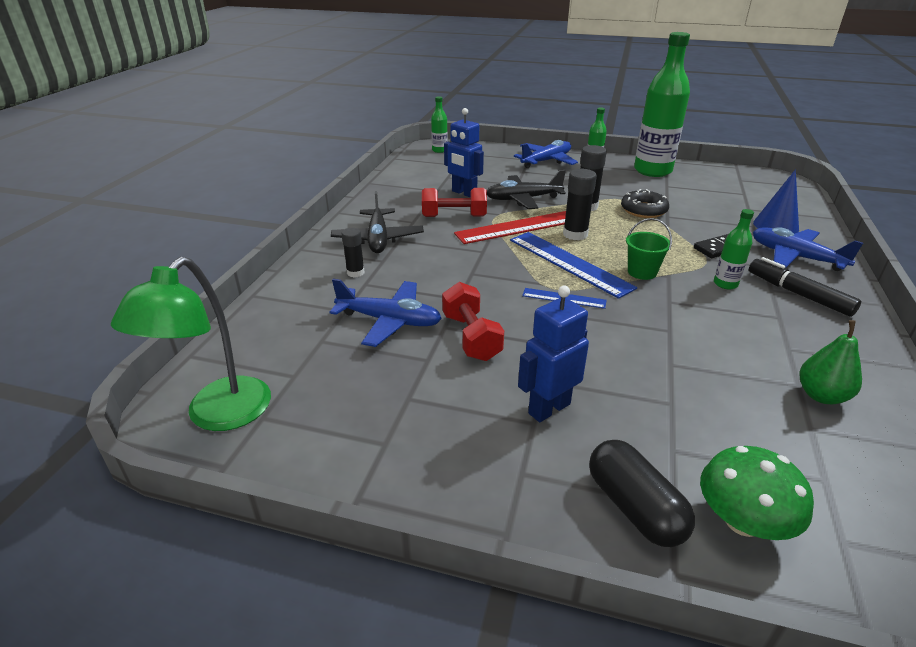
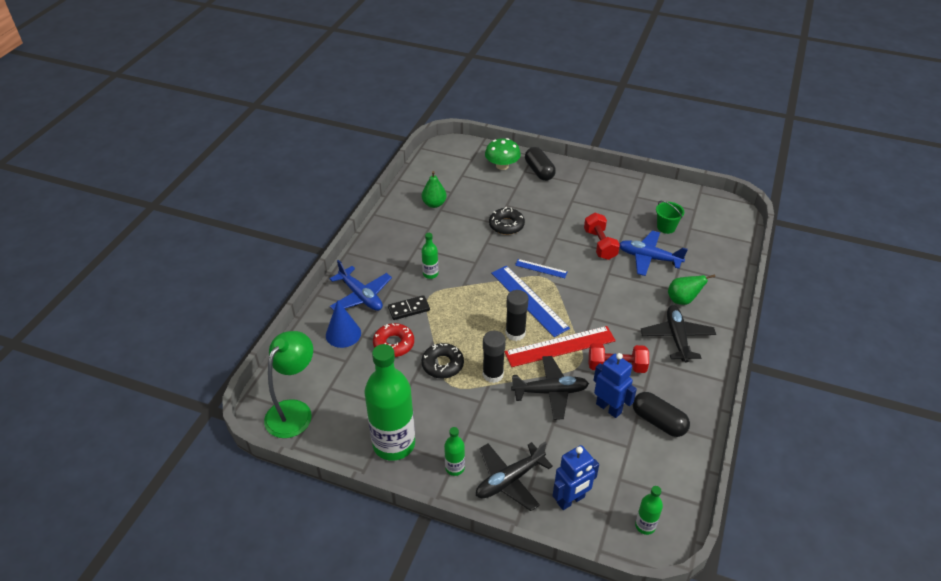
camera: 175 degrees left, 10 degrees up
green lamp [111,257,271,431] -> green lamp moved to [264,331,313,438]
black glue stick [342,228,364,277] -> green pear [668,274,715,305]
blue plane [514,140,578,168] -> black plane [476,442,553,511]
blue robot [518,286,589,422] -> blue robot moved to [553,445,599,510]
green bucket [626,218,672,280] -> green bucket moved to [656,201,684,234]
black marker [749,257,861,317] -> none
none -> red donut [373,323,414,357]
none -> black donut [489,207,525,235]
none -> black capsule [633,392,690,437]

